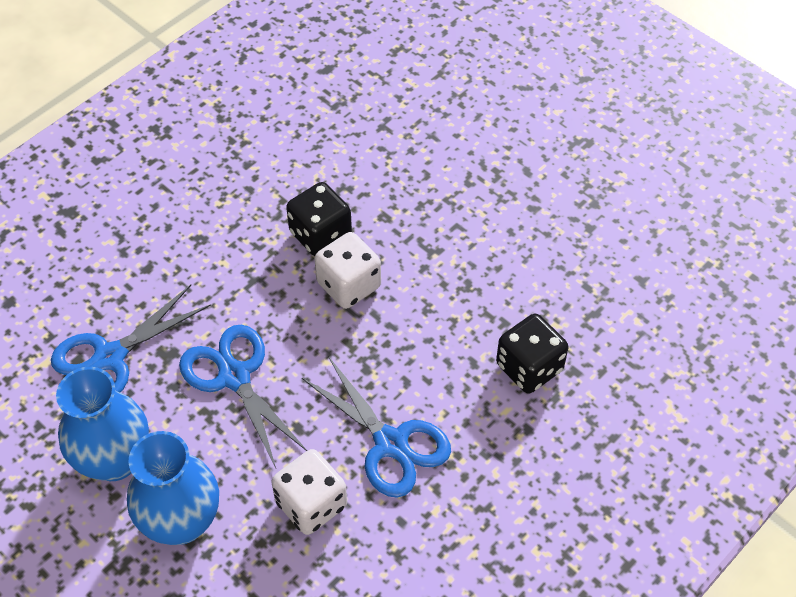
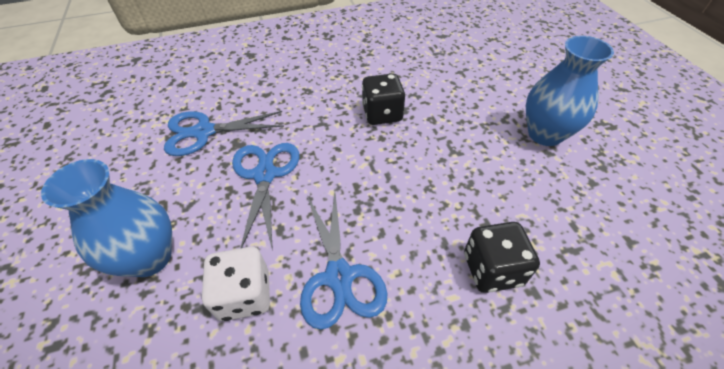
camera: 30 degrees right, 5 degrees down
blue vase [56,367,149,481] -> blue vase moved to [526,36,614,146]
white dice [314,232,381,309] -> none

